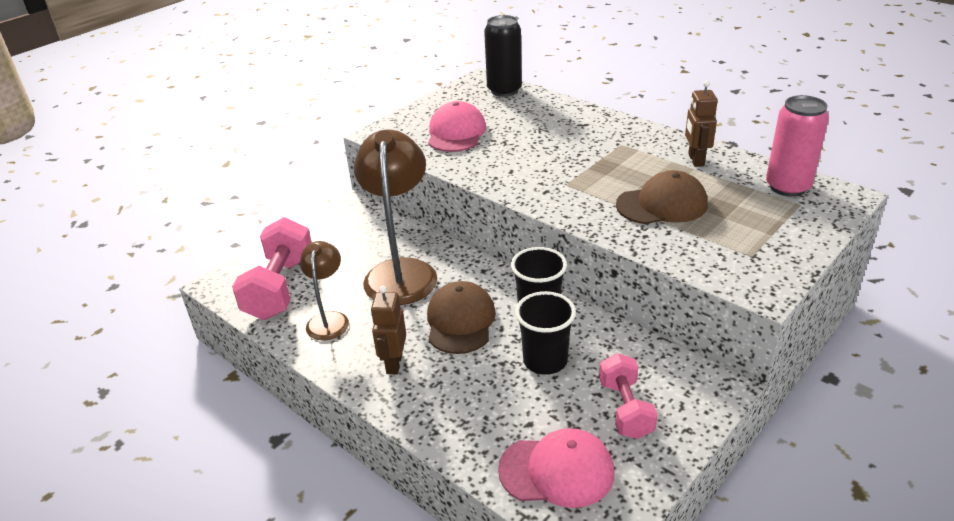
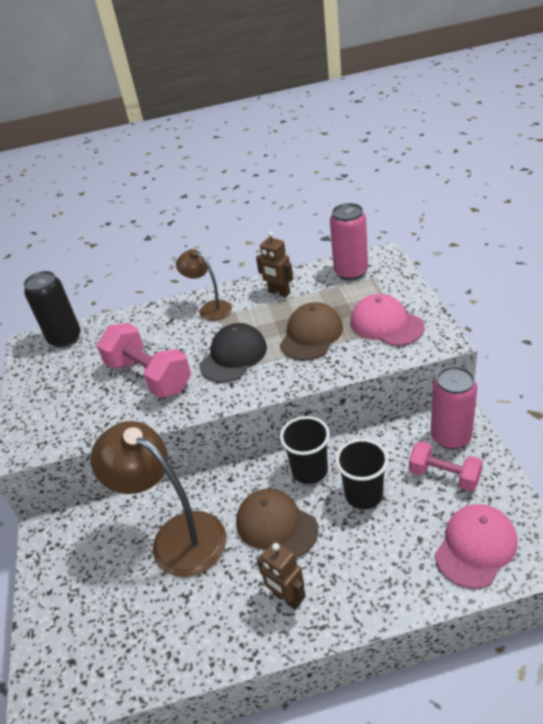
camera: 50 degrees left, 5 degrees up
pink dumbbell [232,217,312,320] -> pink dumbbell moved to [97,323,191,398]
brown lamp [300,241,349,341] -> brown lamp moved to [176,249,232,321]
pink cap [428,101,486,152] -> pink cap moved to [351,294,425,346]
none -> black cap [200,323,267,382]
none -> pink can [431,366,477,449]

